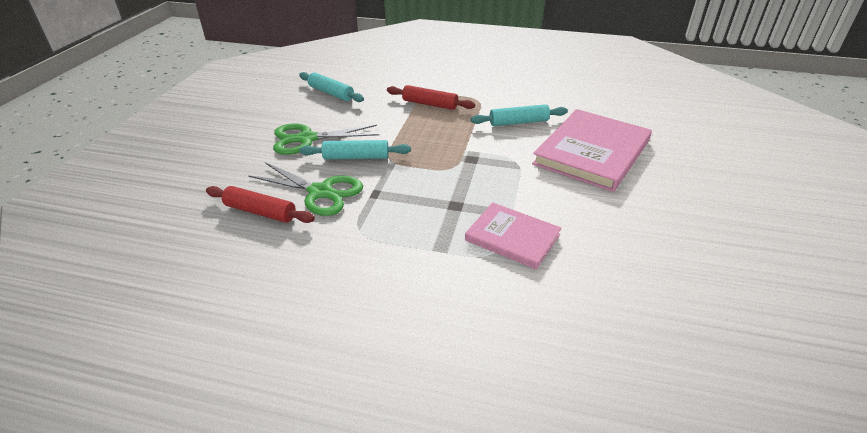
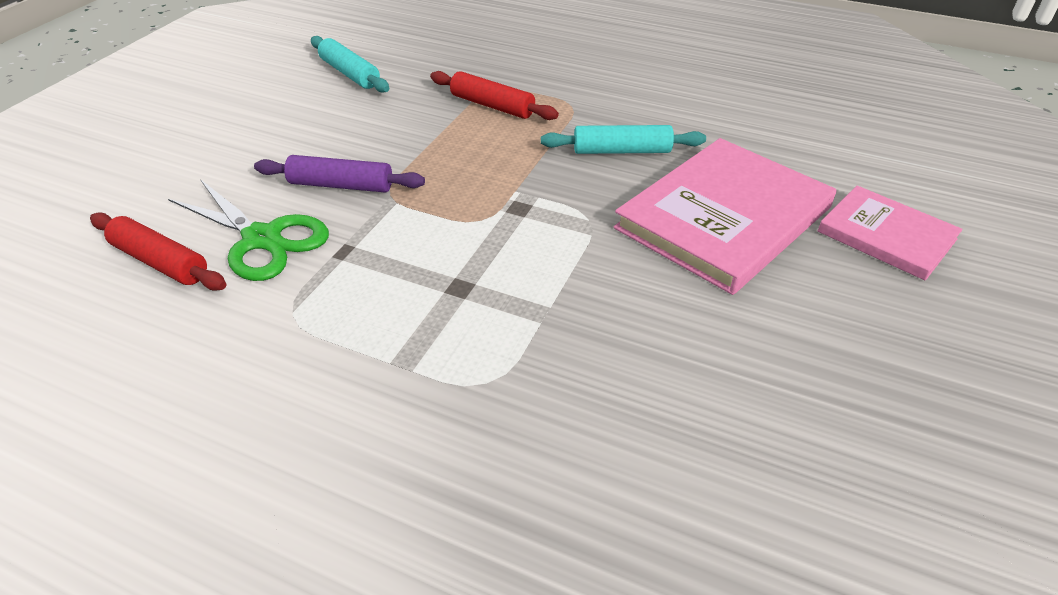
camera: 10 degrees right, 5 degrees up
green scissors [273,123,379,155] -> none
turquoise rolling pin [299,140,411,159] -> purple rolling pin [254,155,425,193]
pink book [465,203,562,269] -> pink book moved to [818,186,963,280]

